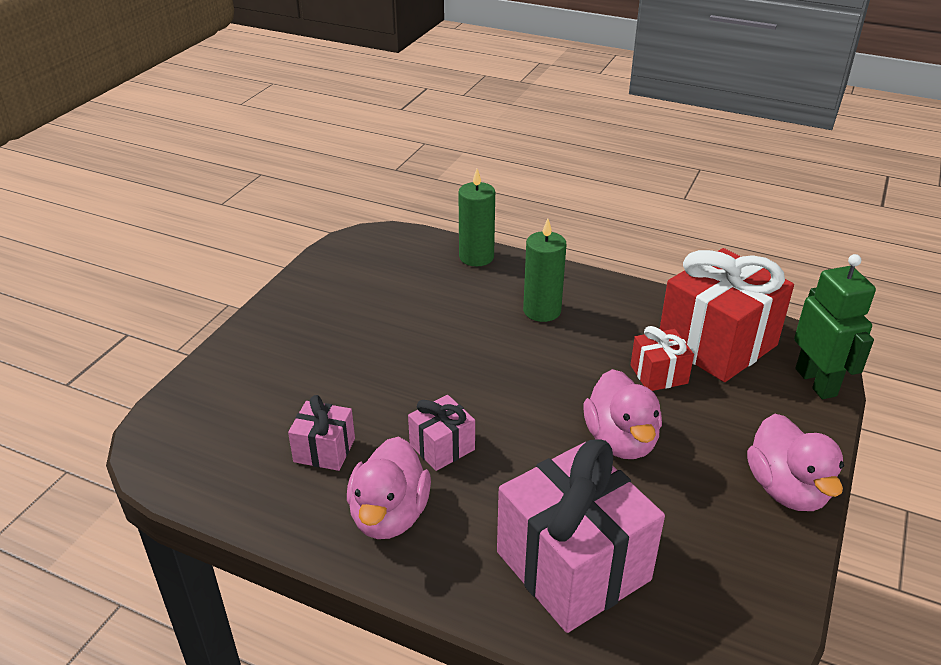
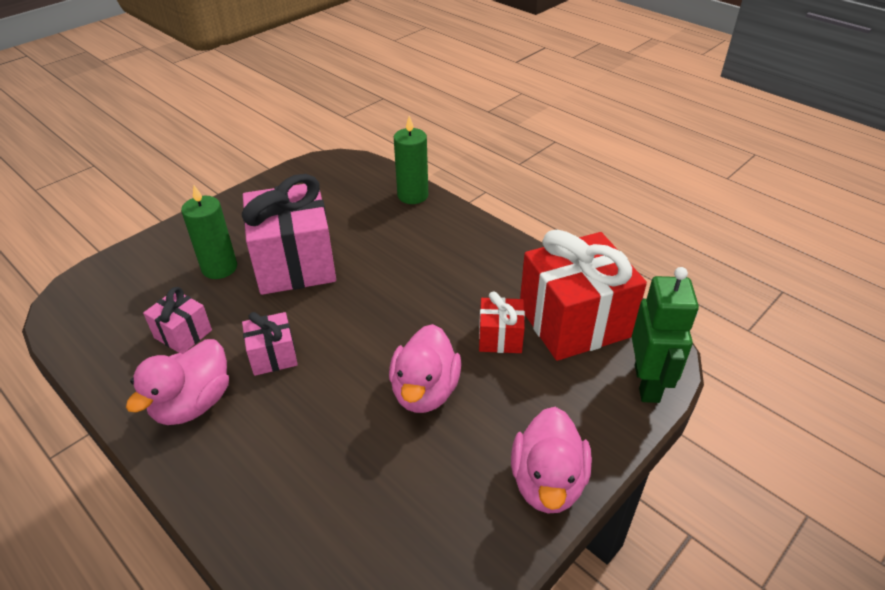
camera: 20 degrees right, 5 degrees up
pink gift [497,439,665,633] -> pink gift moved to [242,174,336,295]
green candle [523,219,566,322] -> green candle moved to [181,185,237,279]

